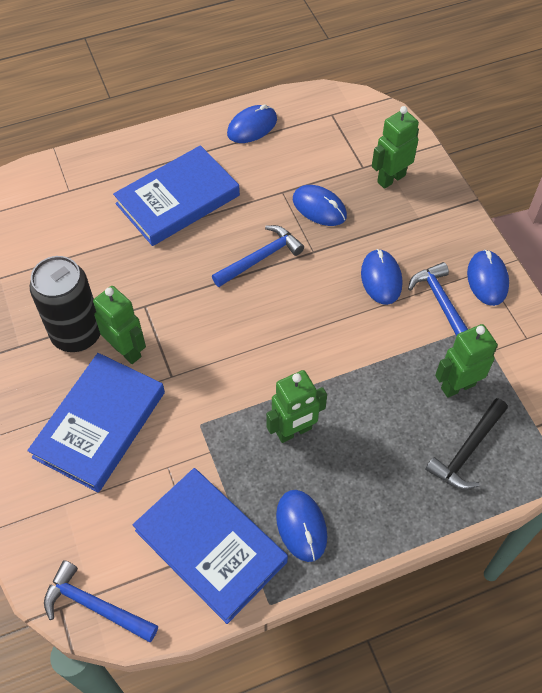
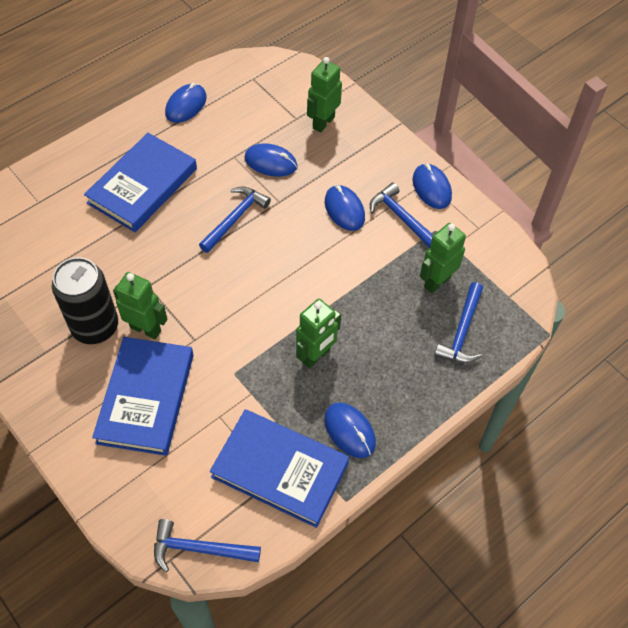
camera: 20 degrees left, 0 degrees up
black hammer [425,398,508,490] -> blue hammer [434,282,483,363]

